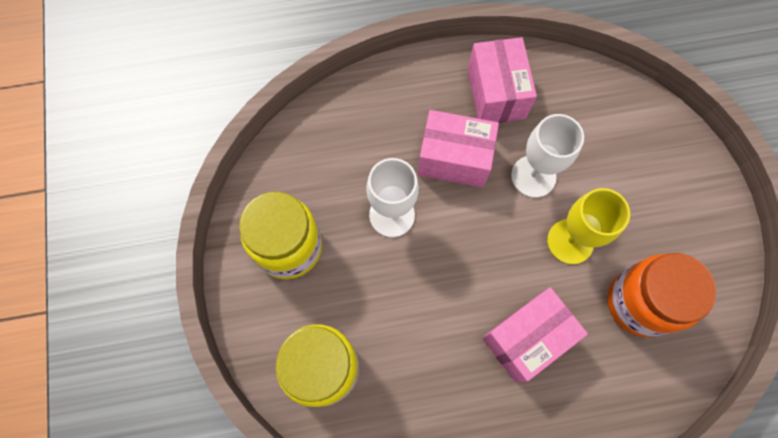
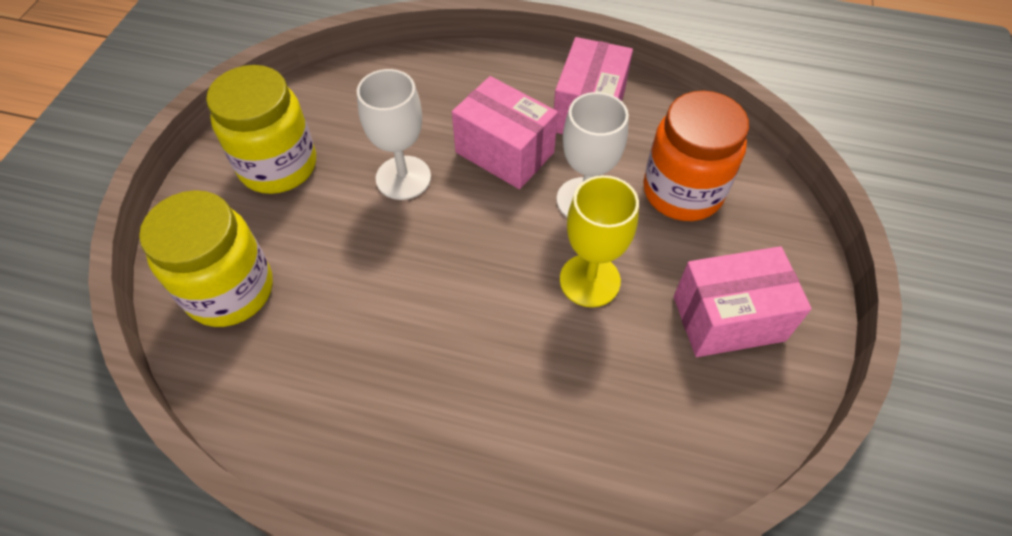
camera: 25 degrees right, 15 degrees down
pink box [482,287,588,383] -> pink box moved to [674,246,812,357]
orange jar [607,253,716,337] -> orange jar moved to [643,91,749,221]

